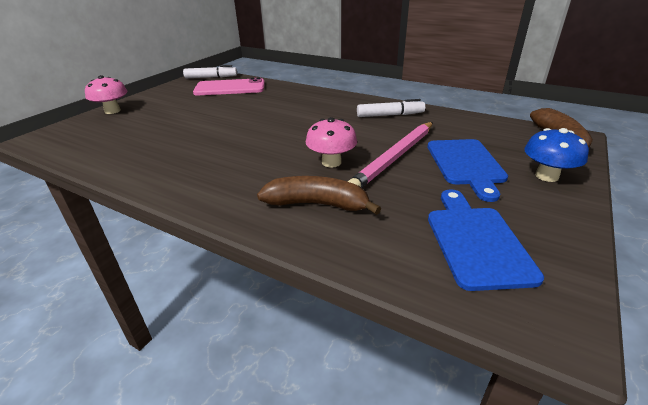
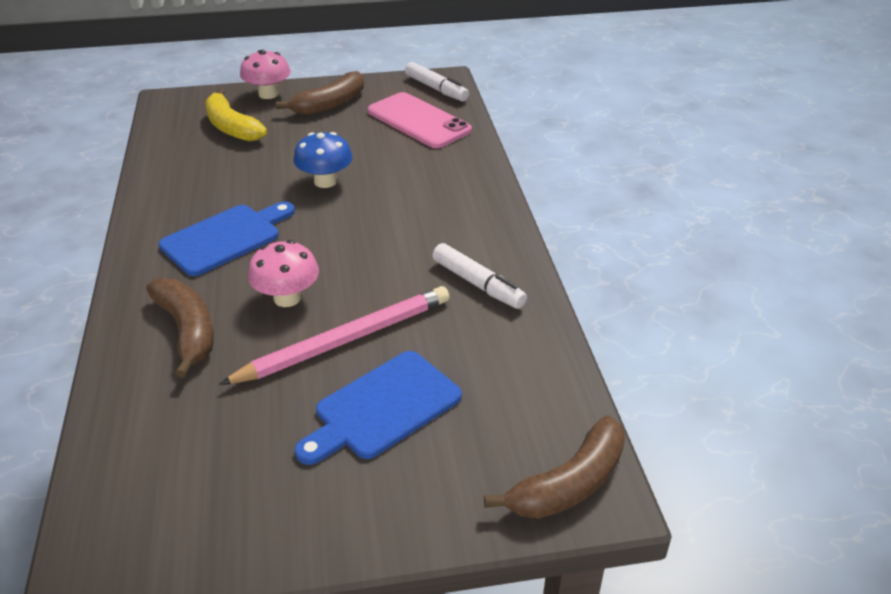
camera: 50 degrees right, 5 degrees up
pink pencil [348,122,433,188] -> pink pencil turned 150 degrees clockwise [219,286,450,385]
blue cutting board [428,189,544,291] -> blue cutting board moved to [159,201,295,276]
blue mushroom [524,128,589,182] -> blue mushroom moved to [294,132,353,188]
none -> yellow banana [205,89,267,142]
none -> brown banana [276,71,364,115]

